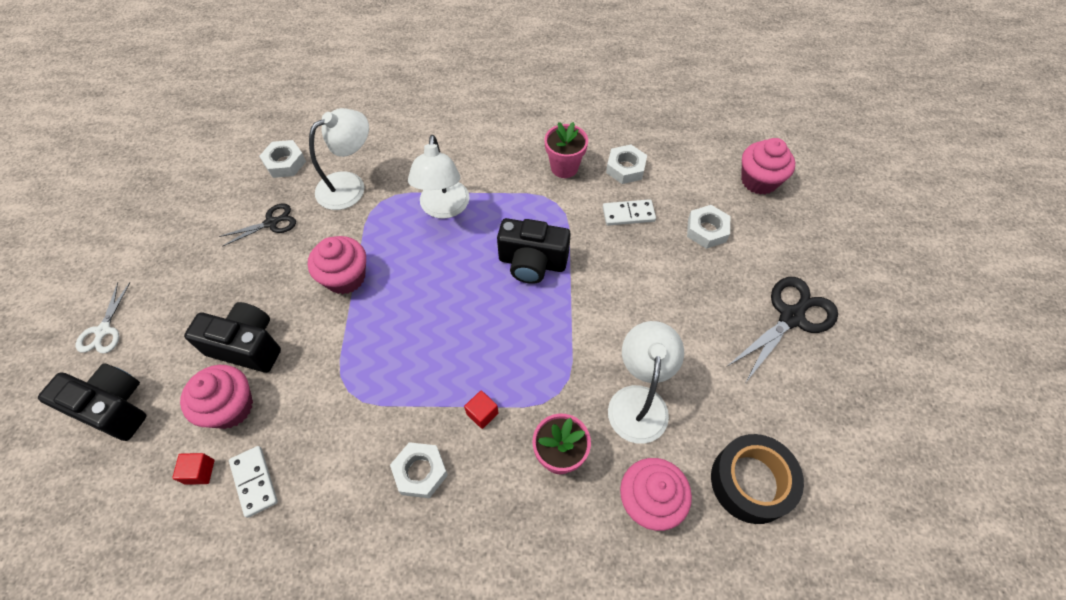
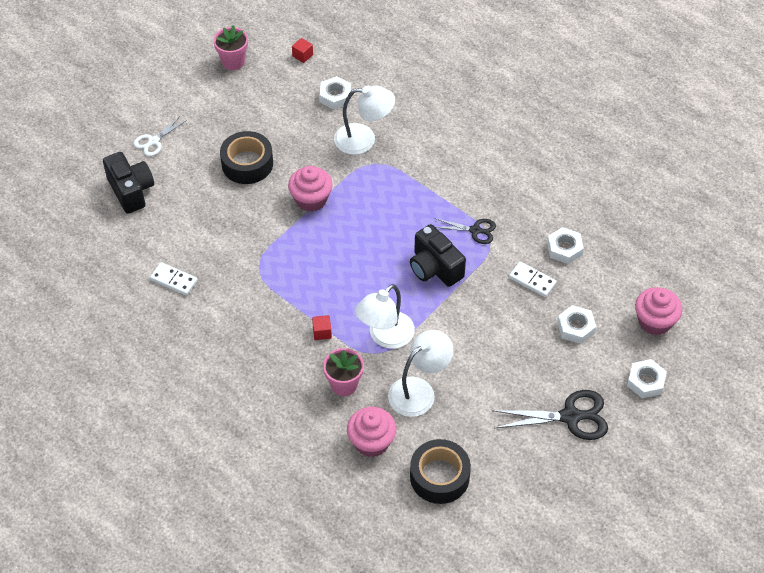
camera: 40 degrees right, 5 degrees down
red cube [172,453,215,485] -> red cube moved to [292,38,313,63]
pink cupcake [180,365,253,429] -> none
black camera [184,302,281,373] -> none
black scissors [218,203,296,247] -> black scissors moved to [435,218,496,244]
white domino [229,446,278,518] -> white domino turned 75 degrees counterclockwise [150,262,198,296]
white nut [390,442,448,498] -> white nut moved to [627,359,667,399]
white lamp [408,135,470,219] -> white lamp moved to [355,284,415,349]
pink flower pot [545,122,588,178] -> pink flower pot moved to [213,25,248,70]
none -> black tape [220,131,273,184]

